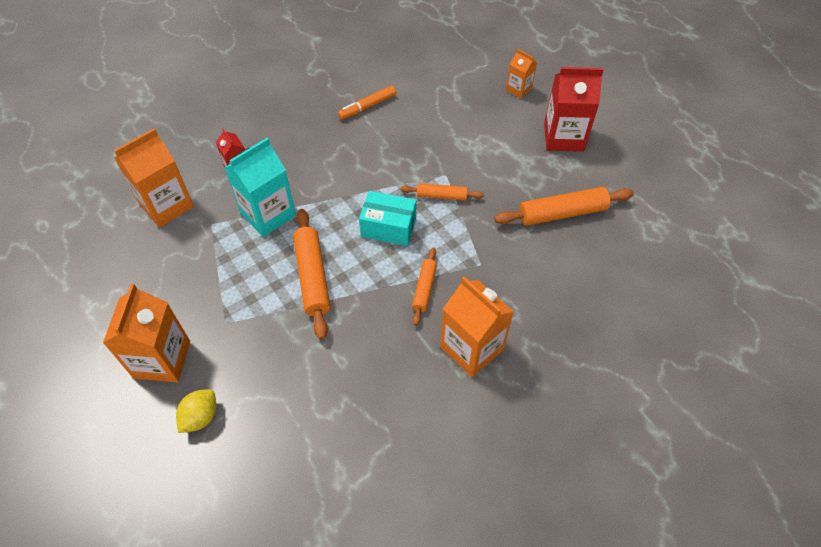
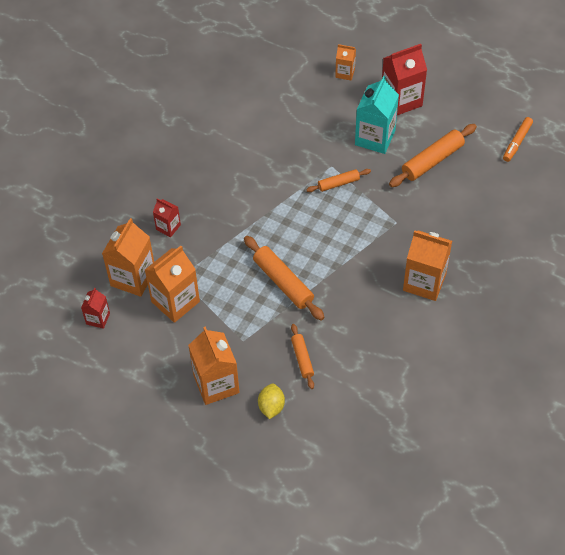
camera: 25 degrees left, 0 degrees up
turquoise carton [224,137,296,237] -> turquoise carton moved to [355,76,399,154]
orange marker [338,86,396,120] -> orange marker moved to [503,117,533,162]
turquoise box [359,191,416,246] -> none
orange rolling pin [412,248,437,325] -> orange rolling pin moved to [291,324,314,389]
none -> red carton [81,288,110,329]
none -> orange carton [145,246,200,323]

